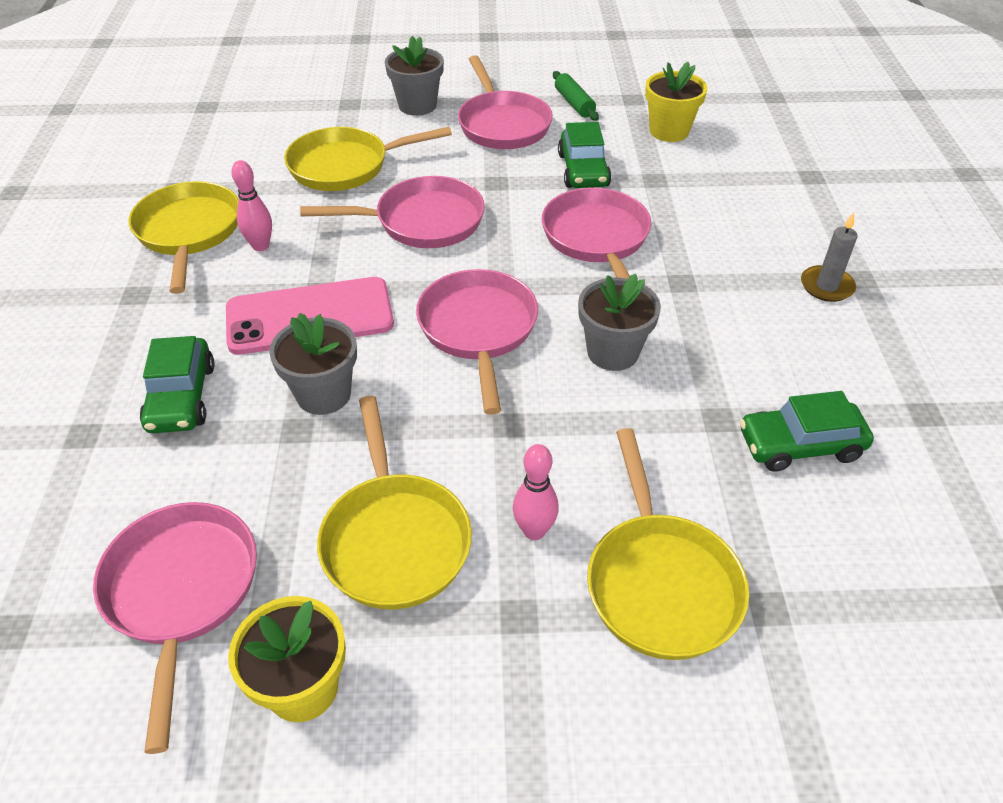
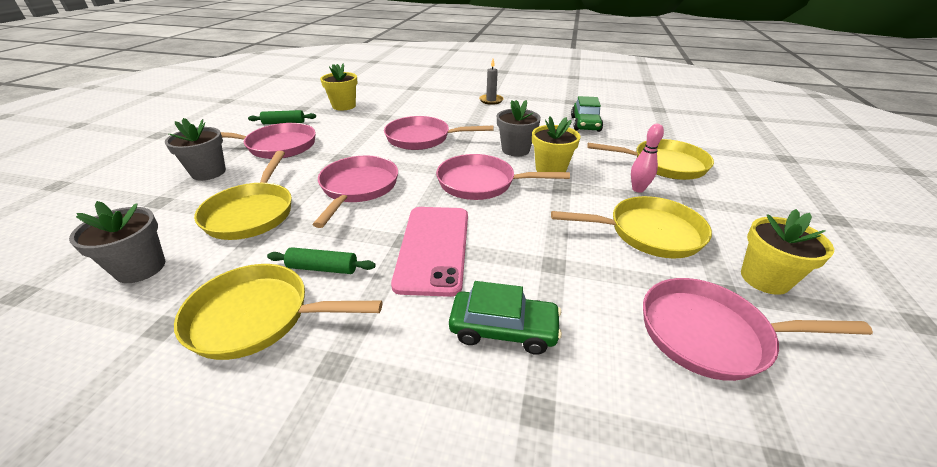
camera: 75 degrees left, 10 degrees down
pink bowling pin [231,160,272,251] -> green rolling pin [267,247,376,274]
grey flower pot [269,313,357,415] -> grey flower pot moved to [69,201,165,283]
green car [558,122,612,188] -> none
none -> yellow flower pot [532,116,581,172]

